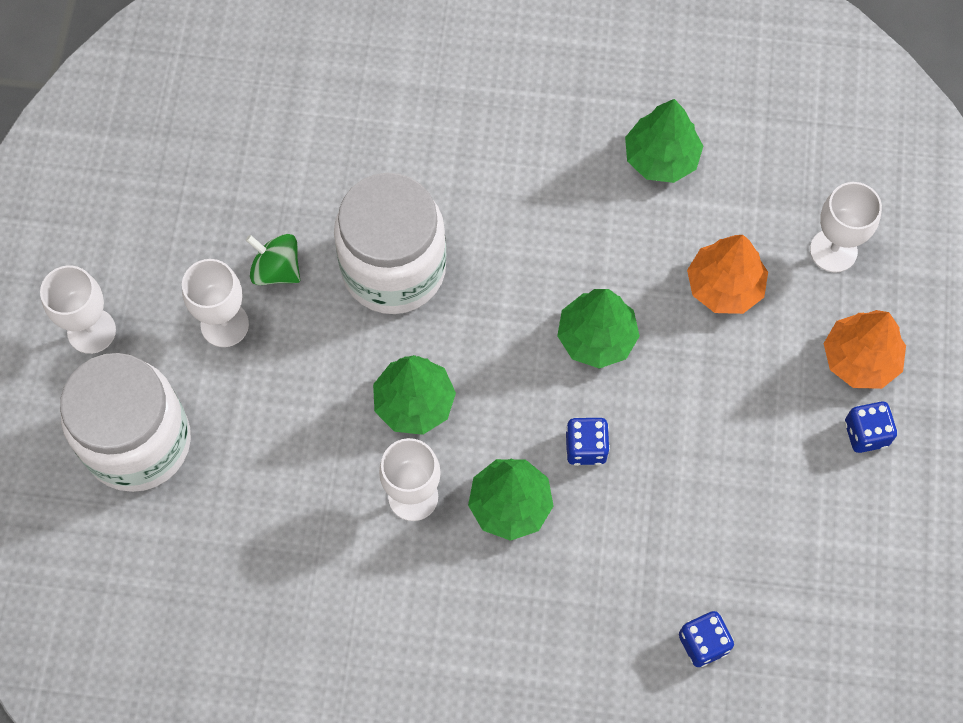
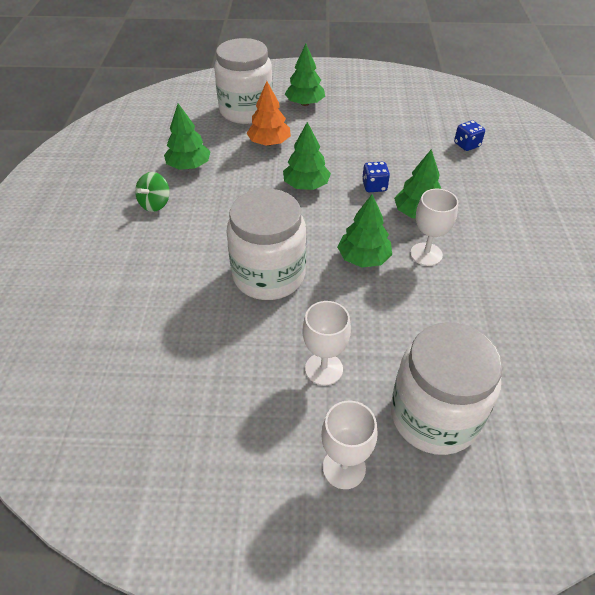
camera: 95 degrees left, 20 degrees down
green spinning top [246,234,300,285] -> green spinning top moved to [135,172,170,212]
white goblet [810,182,882,273] -> white jar [214,38,273,124]
orange tree [824,310,906,389] -> green tree [285,44,325,106]
blue dice [845,401,897,453] -> none

